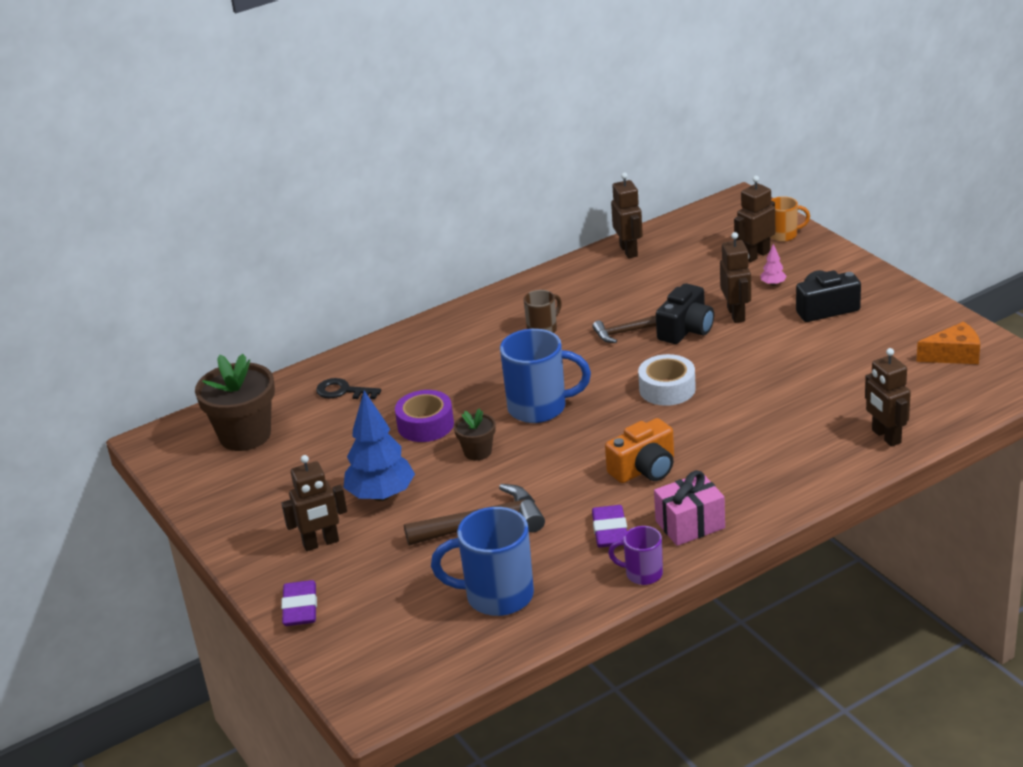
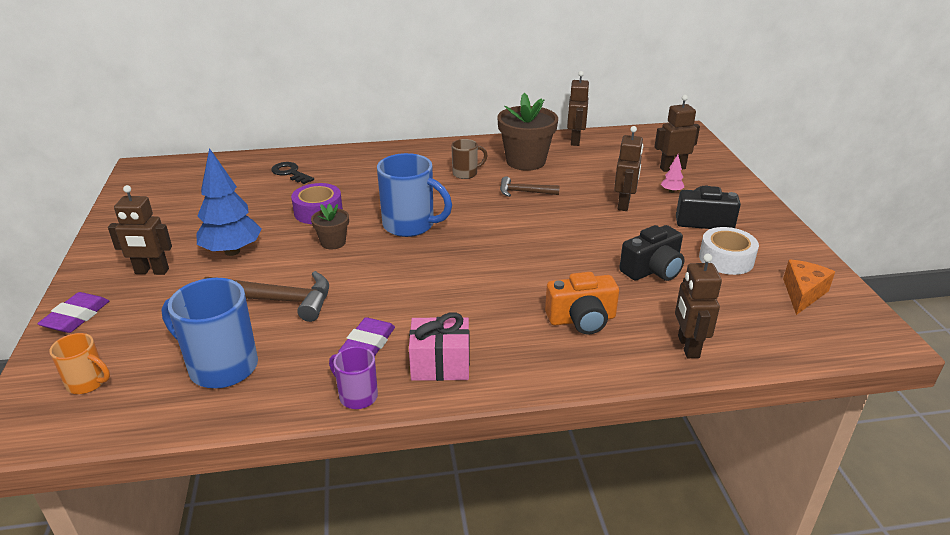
camera: 20 degrees right, 0 degrees up
brown flower pot [195,354,275,451] -> brown flower pot moved to [497,93,558,171]
orange camera [605,418,674,483] -> orange camera moved to [545,272,619,334]
white tape [638,354,696,406] -> white tape moved to [699,227,759,275]
black camera [656,283,714,344] -> black camera moved to [619,225,684,281]
orange mug [770,196,810,242] -> orange mug moved to [49,333,110,394]
orange cheese [916,321,980,364] -> orange cheese turned 75 degrees counterclockwise [783,260,835,315]

